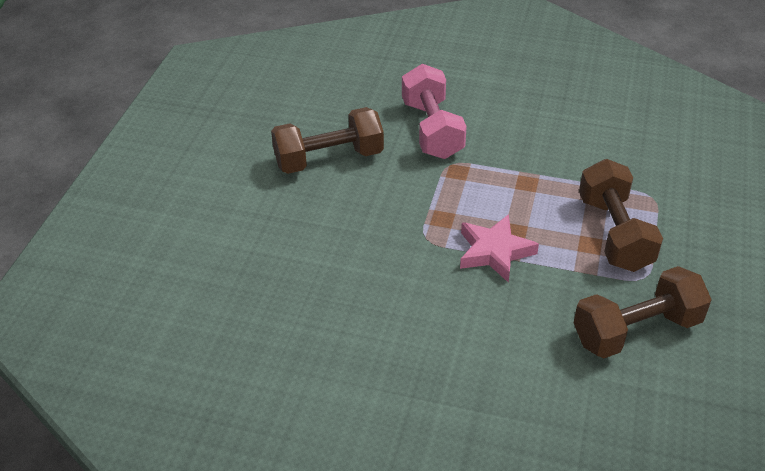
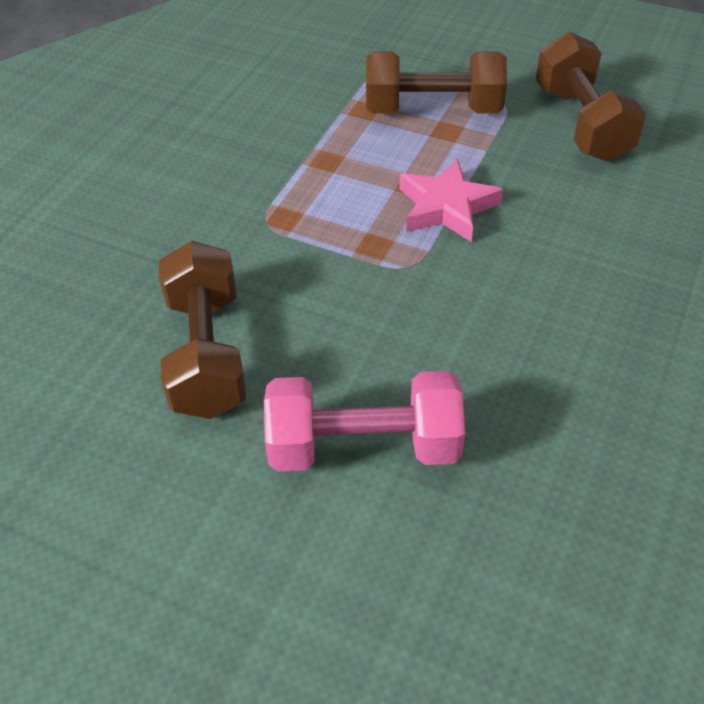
camera: 80 degrees left, 5 degrees up
pink dumbbell [402,64,467,159] -> pink dumbbell moved to [264,371,465,471]

